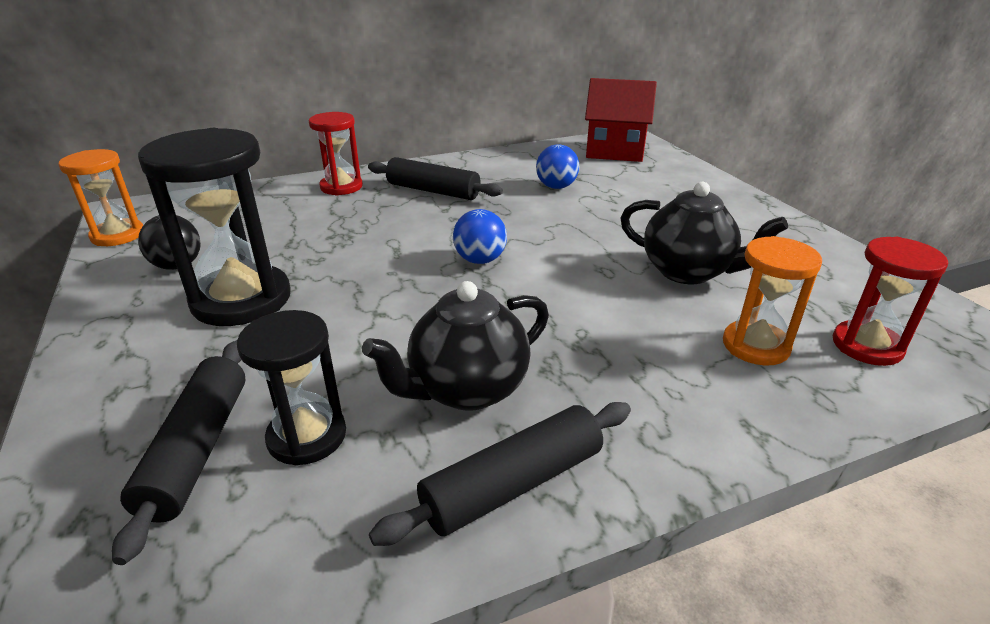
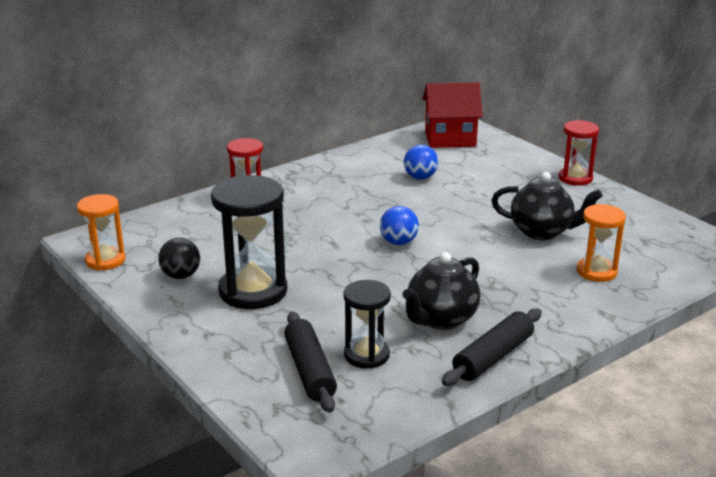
camera: 15 degrees left, 5 degrees down
black rolling pin [368,157,503,200] -> none
red hourglass [833,237,948,366] -> red hourglass moved to [559,120,599,186]

